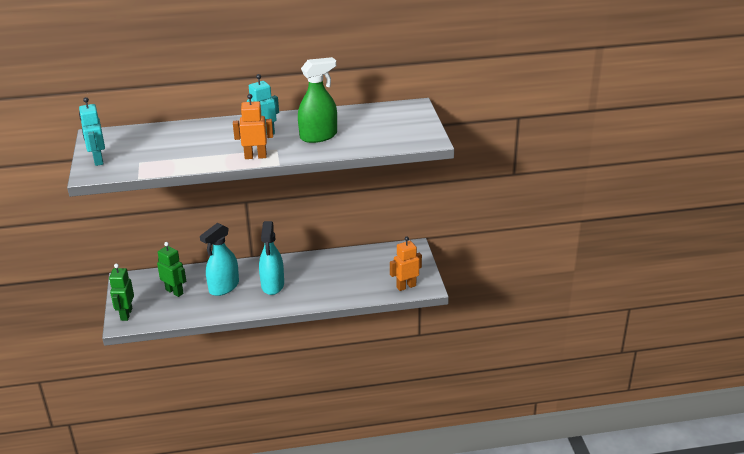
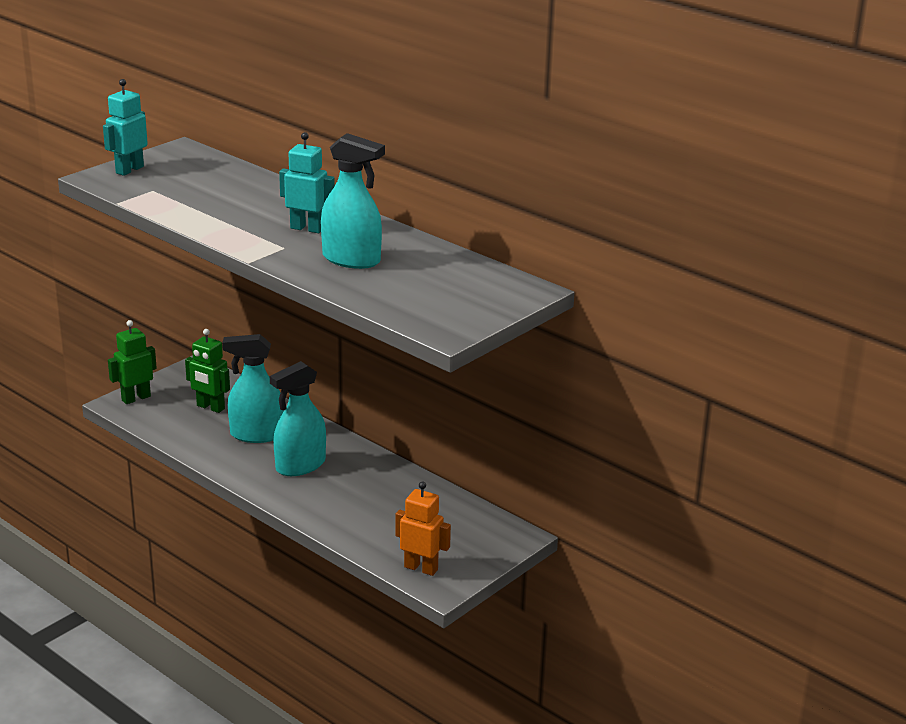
camera: 50 degrees right, 5 degrees down
green robot [157,242,186,297] -> green robot turned 120 degrees clockwise [185,329,230,413]
orange robot [233,94,273,159] -> none
green spray bottle [298,57,337,143] -> turquoise spray bottle [321,133,385,269]

